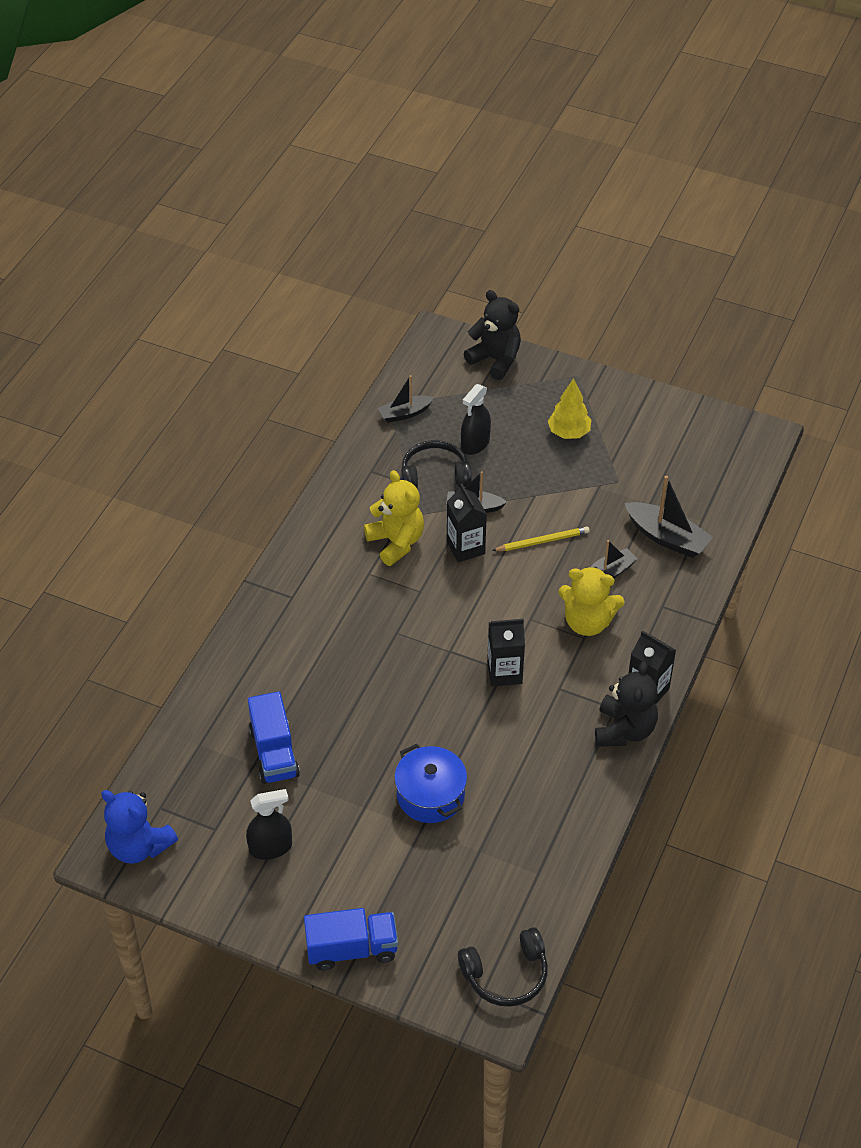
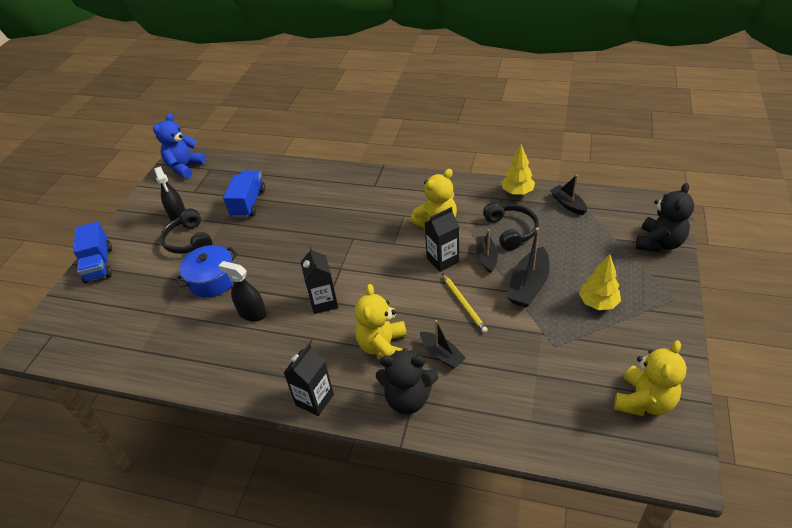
camera: 85 degrees right, 5 degrees down
blue truck [248,691,300,784] -> blue truck turned 120 degrees clockwise [223,170,265,218]
black headphones [458,927,548,1007] -> black headphones moved to [160,209,213,254]
black spray bottle [461,384,491,455] -> black spray bottle moved to [219,261,267,322]
black teddy bear [595,661,658,747] -> black teddy bear moved to [376,348,438,414]
black boat [625,476,713,558] -> black boat moved to [507,227,550,308]
none -> yellow tree [501,144,535,195]
none -> yellow teddy bear [614,340,687,416]

